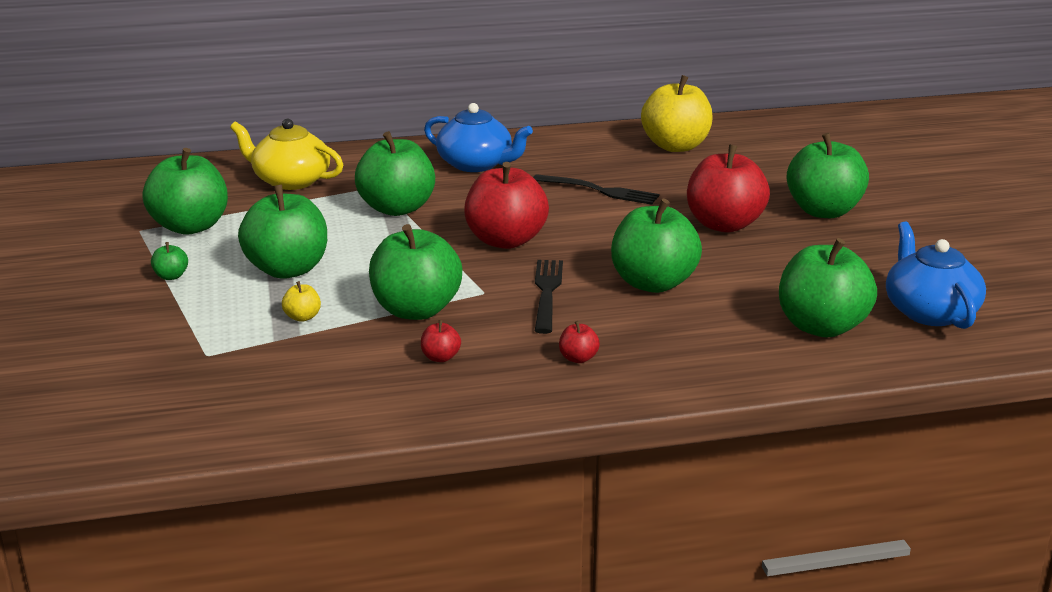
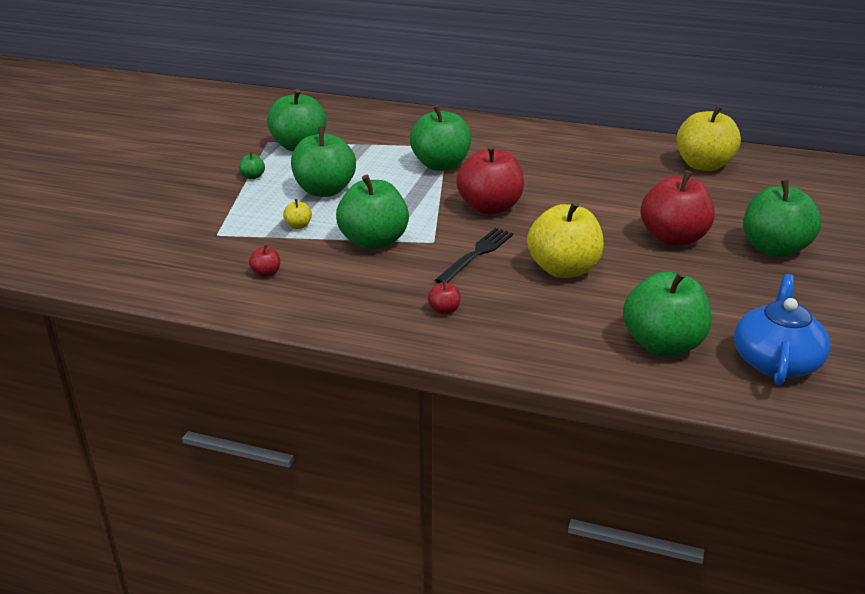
camera: 30 degrees right, 5 degrees up
yellow teapot [230,119,343,190] -> none
red apple [421,320,461,362] -> red apple moved to [249,245,280,277]
blue teapot [424,103,533,172] -> none
black fork [533,174,659,205] -> none
green apple [611,199,702,293] -> yellow apple [527,201,604,278]

